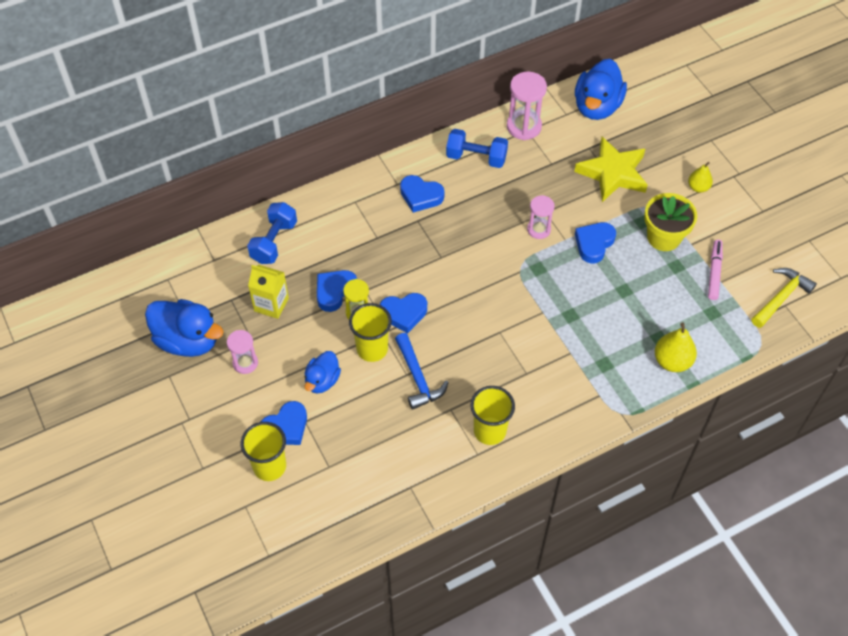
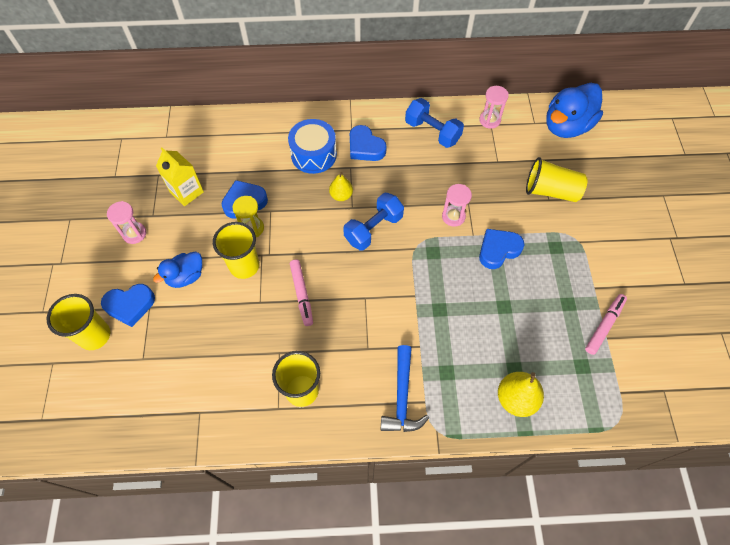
camera: 25 degrees right, 5 degrees up
blue duck [145,299,224,357] -> none
blue dumbbell [247,202,297,264] -> blue dumbbell moved to [343,193,404,251]
blue heart [379,293,427,333] -> none
blue hammer [395,333,449,410] -> blue hammer moved to [381,345,429,432]
pink hourglass [507,72,547,140] -> pink hourglass [479,86,509,129], size x0.64
yellow star [574,137,648,202] -> yellow cup [526,157,588,202]
yellow flower pot [644,193,697,251] -> none
yellow pear [688,162,713,193] -> yellow pear moved to [329,172,353,201]
yellow hammer [752,268,817,328] -> none
none -> blue drum [288,119,337,174]
none -> pink marker [290,260,313,326]

